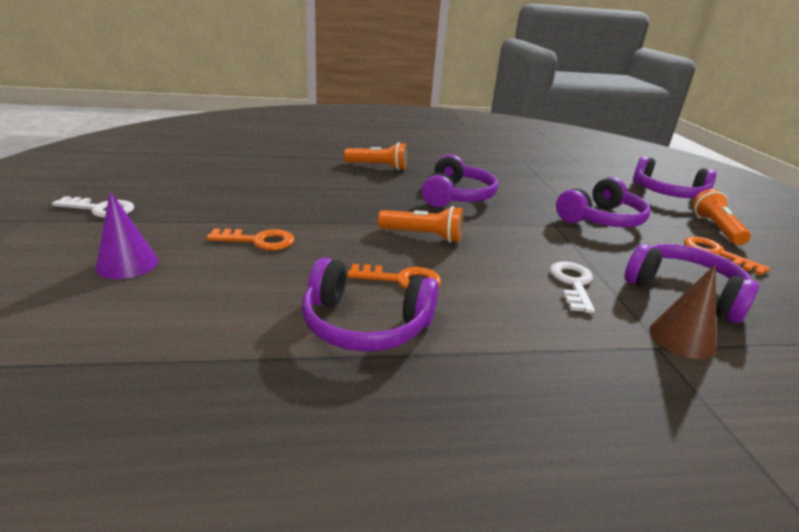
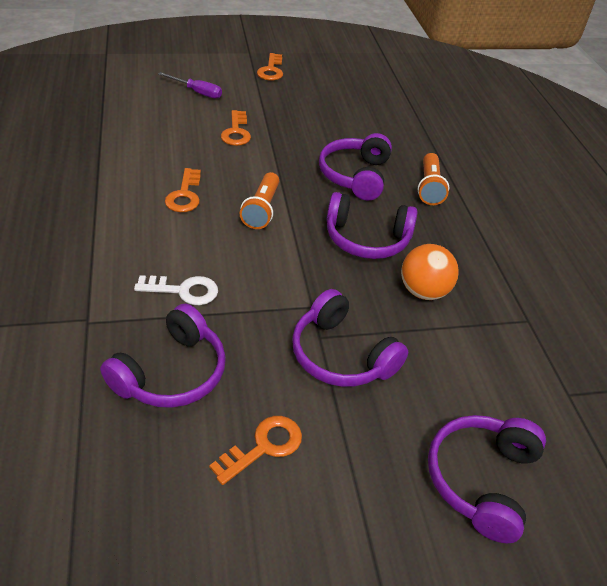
camera: 85 degrees right, 15 degrees up
white key [52,196,134,218] -> orange key [257,53,283,80]
purple cone [95,191,158,279] -> purple screwdriver [158,72,222,99]
purple headphones [302,257,439,351] -> purple headphones moved to [319,133,392,201]
brown cone [649,265,717,359] -> none
orange flashlight [692,189,751,245] -> none
none -> orange ball [401,244,459,300]

